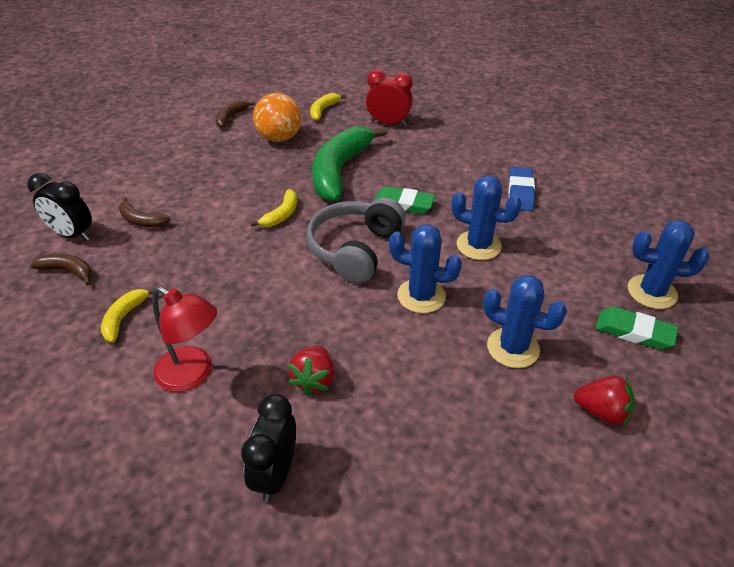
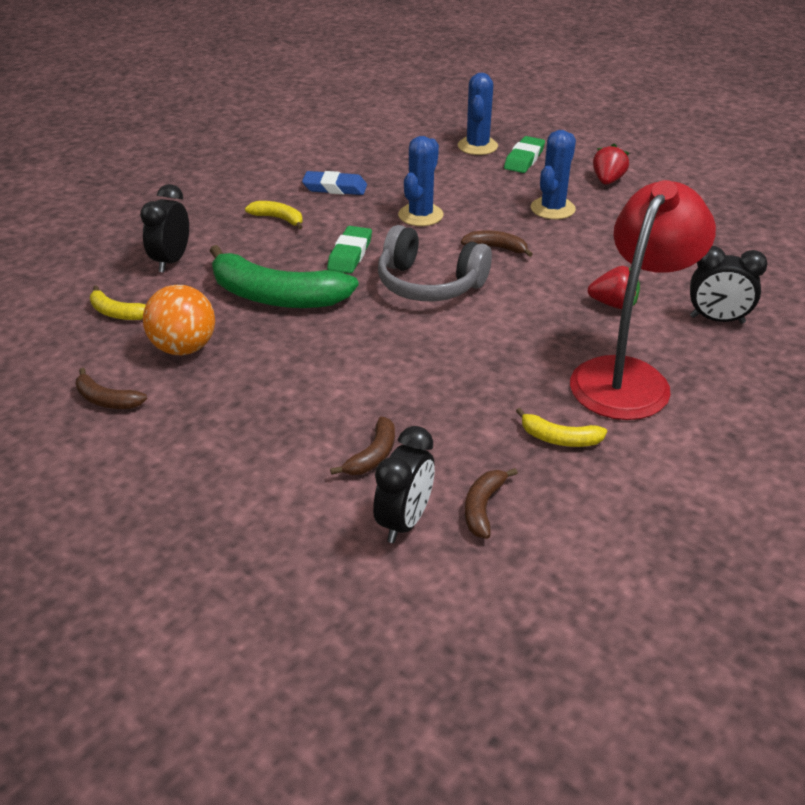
camera: 90 degrees left, 5 degrees down
red lamp [152,286,217,392] -> red lamp [570,180,716,420], size x1.64
yellow banana [250,189,297,227] -> yellow banana moved to [245,201,303,229]
red clock [366,69,413,126] -> black clock [140,184,189,272]
blue cactus [389,224,462,313] -> brown banana [461,230,533,257]

